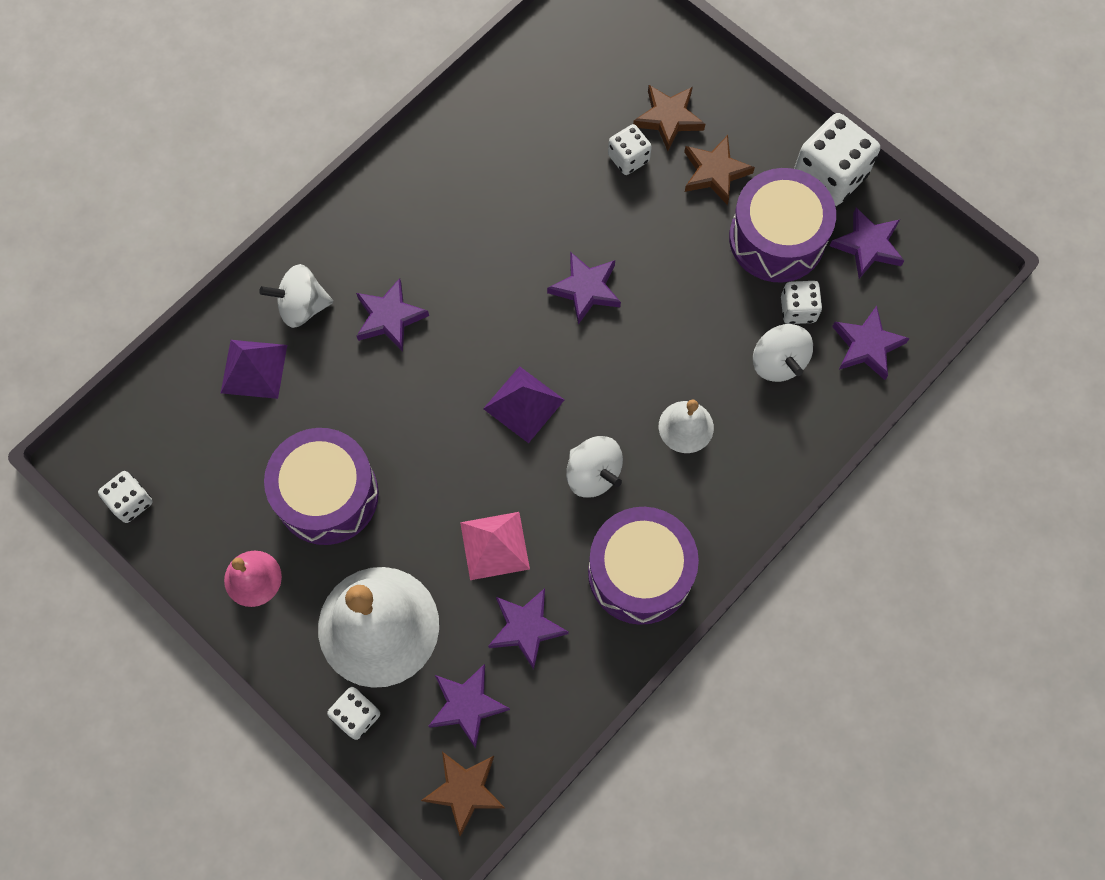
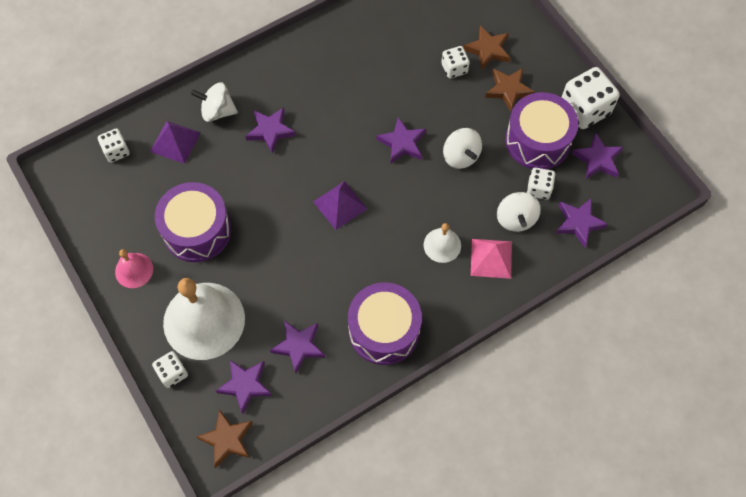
camera: 15 degrees right, 5 degrees down
white dice [98,471,153,523] -> white dice moved to [98,128,130,163]
pink pyramid [460,512,530,580] -> pink pyramid moved to [471,239,512,279]
white spinning top [566,436,623,498] -> white spinning top moved to [443,128,482,169]

